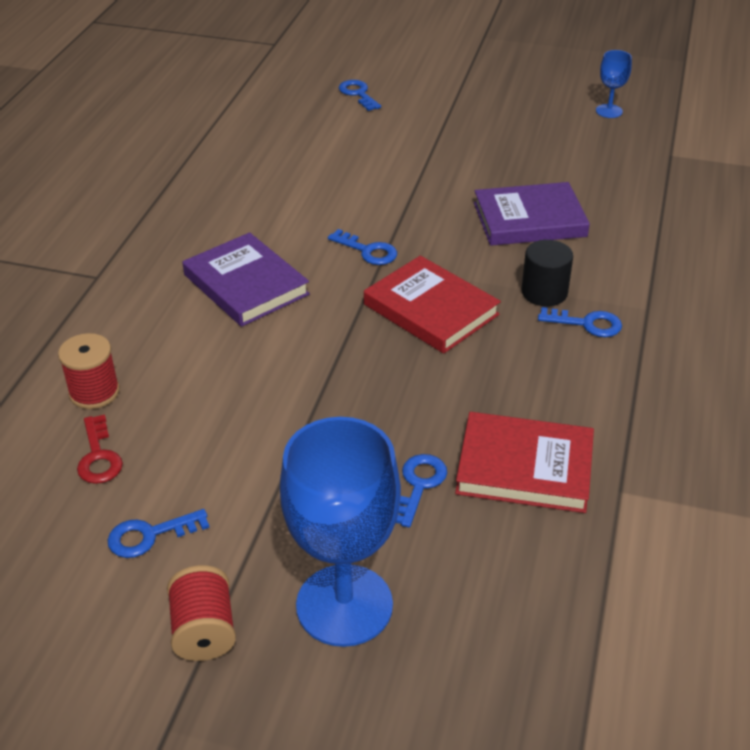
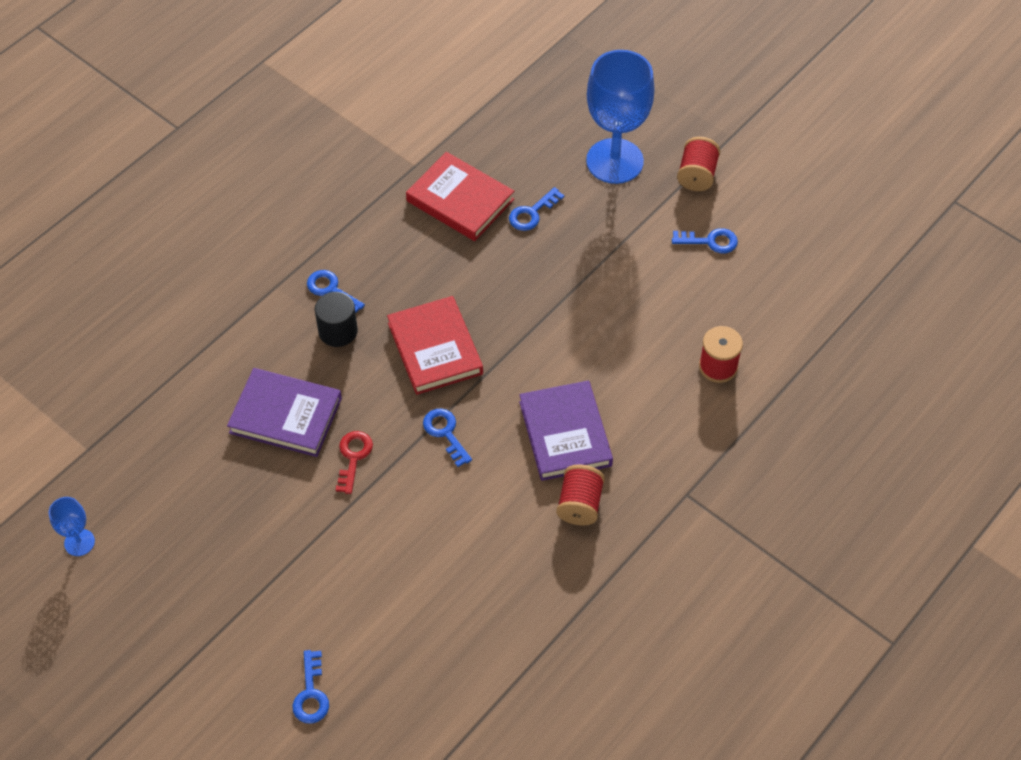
camera: 155 degrees left, 15 degrees up
red key [77,415,123,484] -> red key moved to [336,431,373,494]
none -> red spool [556,465,605,526]

